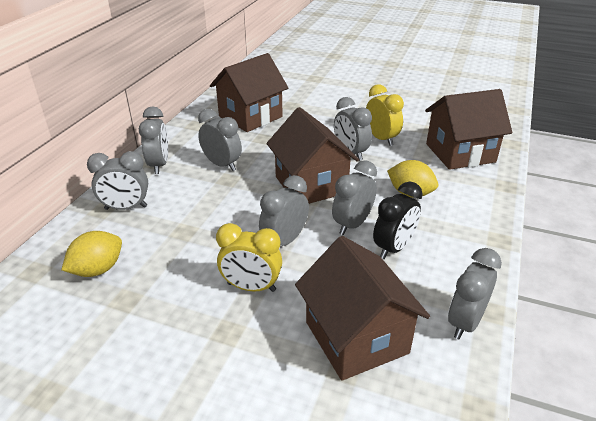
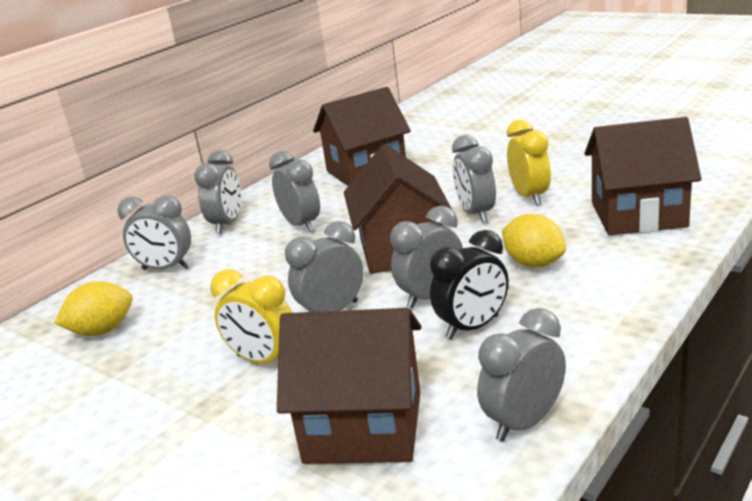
camera: 20 degrees right, 10 degrees down
brown house [295,236,430,381] -> brown house turned 75 degrees counterclockwise [277,308,421,464]

